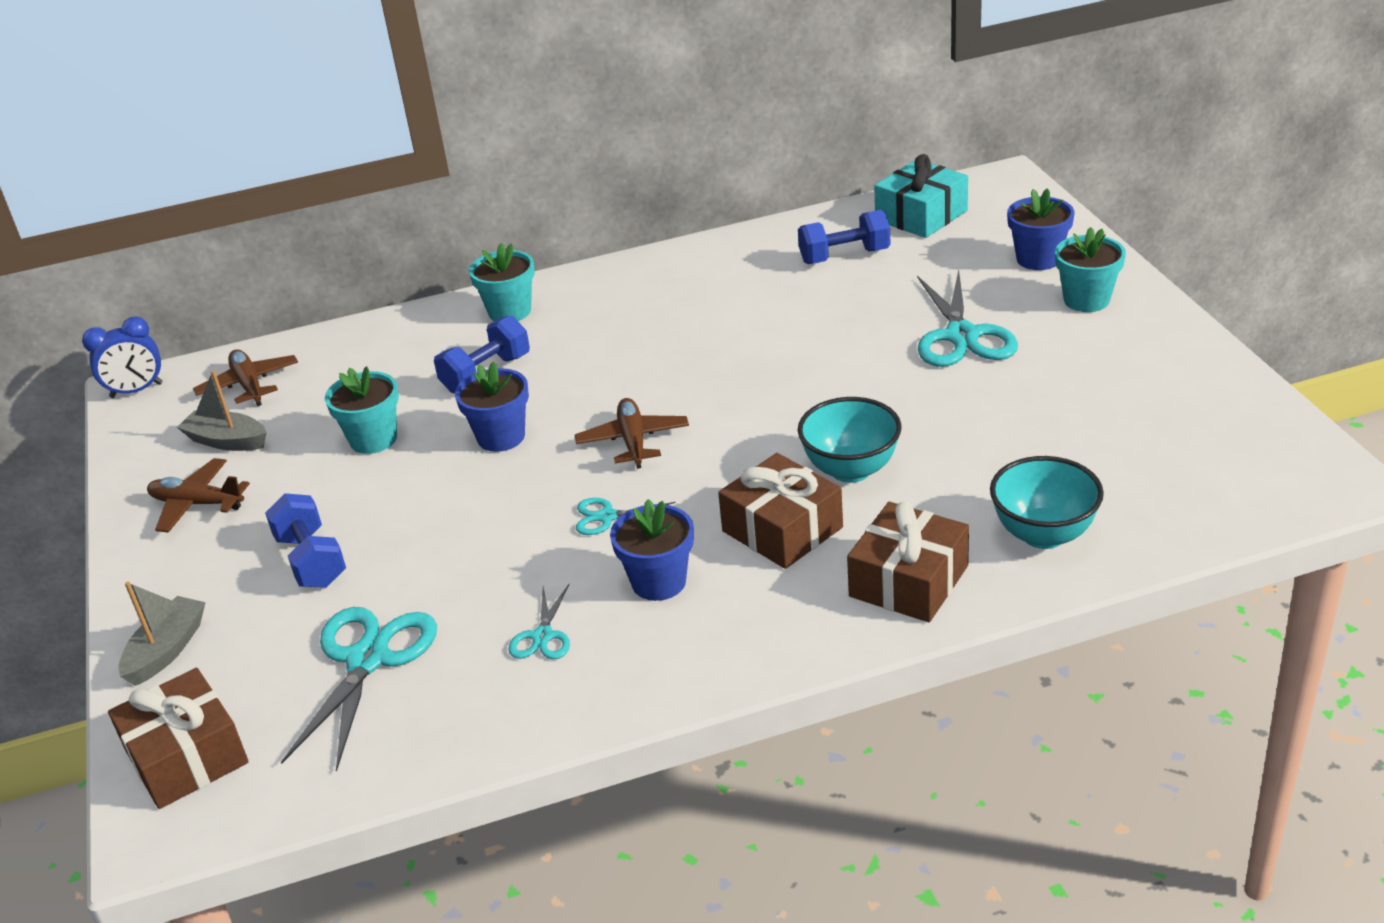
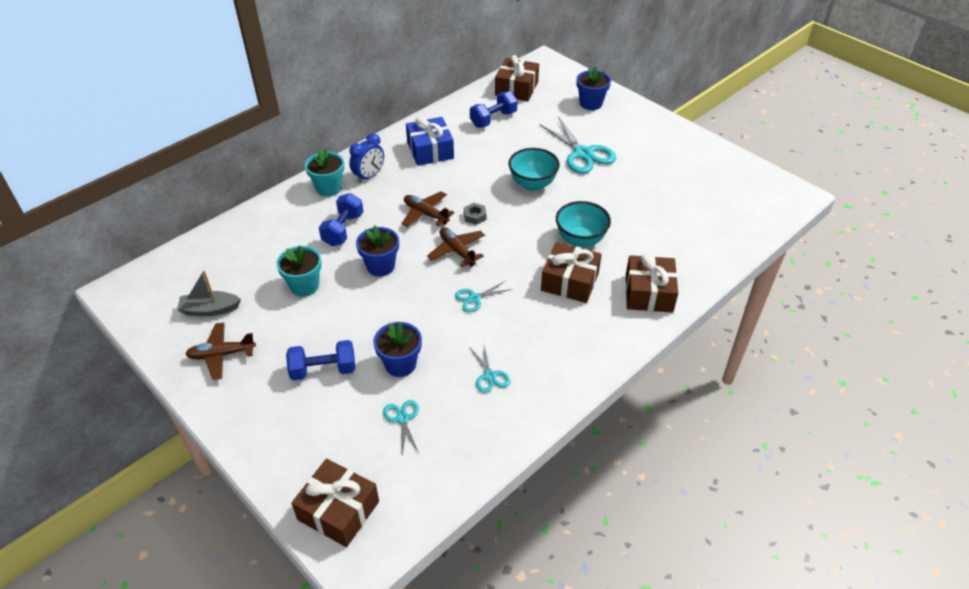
camera: 30 degrees left, 10 degrees up
blue clock [82,316,163,398] -> blue clock moved to [349,133,384,183]
grey boat [118,582,206,686] -> none
brown plane [193,349,298,406] -> brown plane moved to [402,191,455,227]
blue dumbbell [265,493,346,588] -> blue dumbbell turned 45 degrees counterclockwise [286,340,355,380]
turquoise scissors [281,607,437,772] -> turquoise scissors [383,400,419,455], size x0.51
blue flower pot [610,499,694,601] -> blue flower pot moved to [373,322,422,377]
turquoise gift [874,154,968,238] -> brown gift [495,55,539,101]
turquoise bowl [990,456,1104,549] -> turquoise bowl moved to [508,148,560,191]
turquoise flower pot [1055,227,1126,312] -> none
none -> blue gift [406,117,454,166]
none -> grey nut [464,203,486,225]

